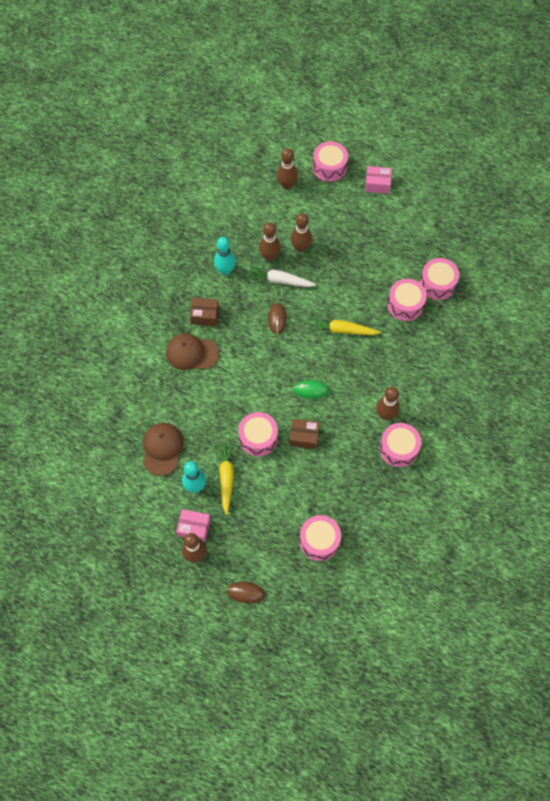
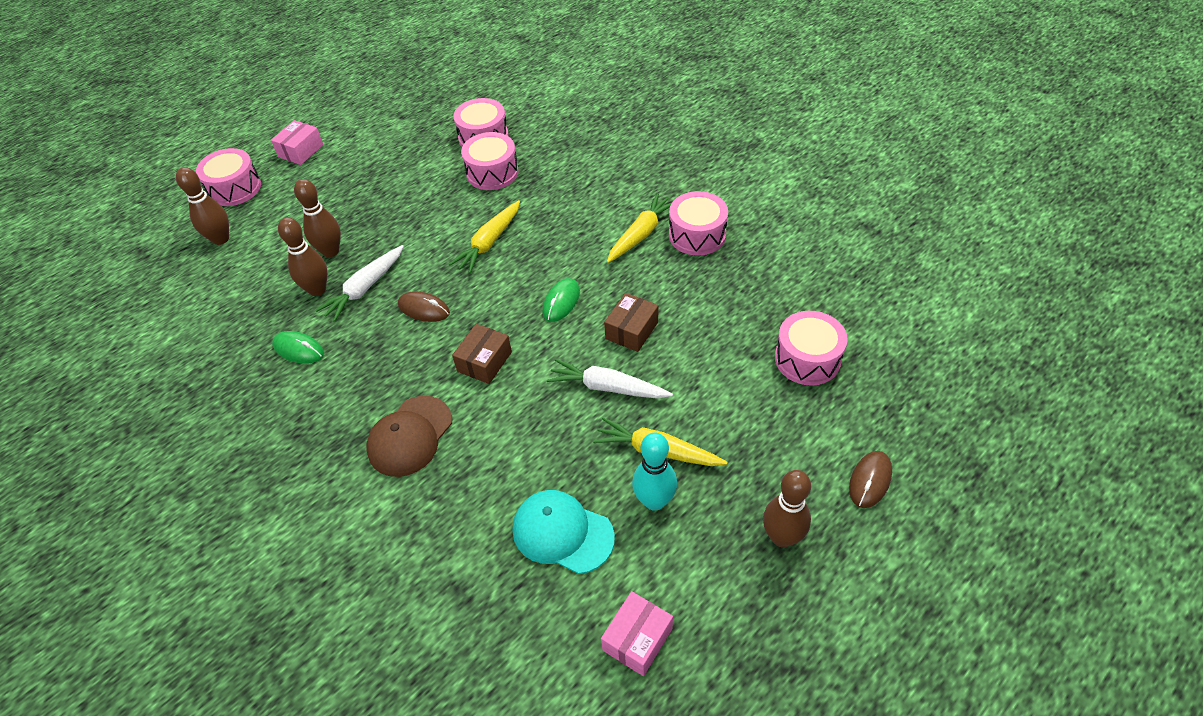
camera: 65 degrees left, 15 degrees down
brown cap [143,423,184,476] -> turquoise cap [513,490,615,574]
pink box [176,509,211,542] -> pink box moved to [601,591,673,676]
brown box [190,298,219,326] -> brown box moved to [452,324,512,384]
turquoise bowling pin [214,237,236,275] -> green mouse [272,331,324,364]
pink drum [238,412,278,456] -> white carrot [547,359,673,399]
brown bowling pin [376,387,400,420] -> yellow carrot [607,193,671,263]

